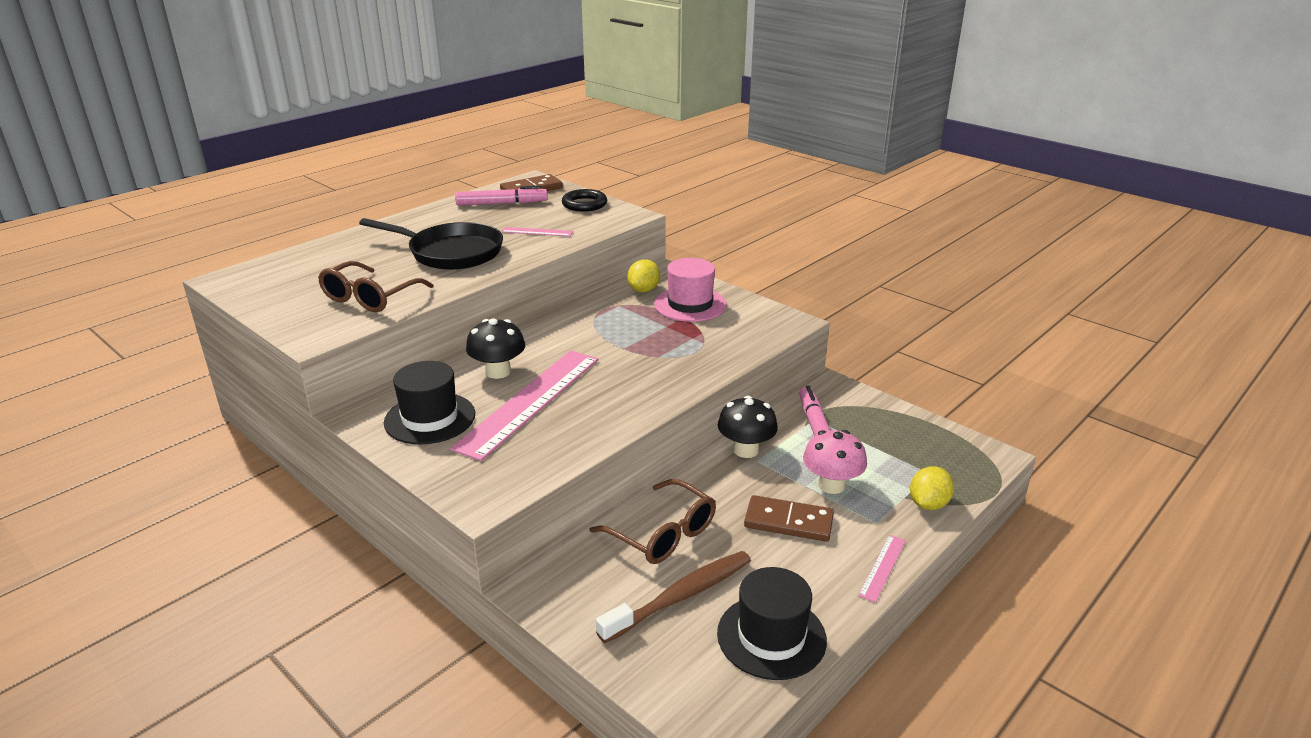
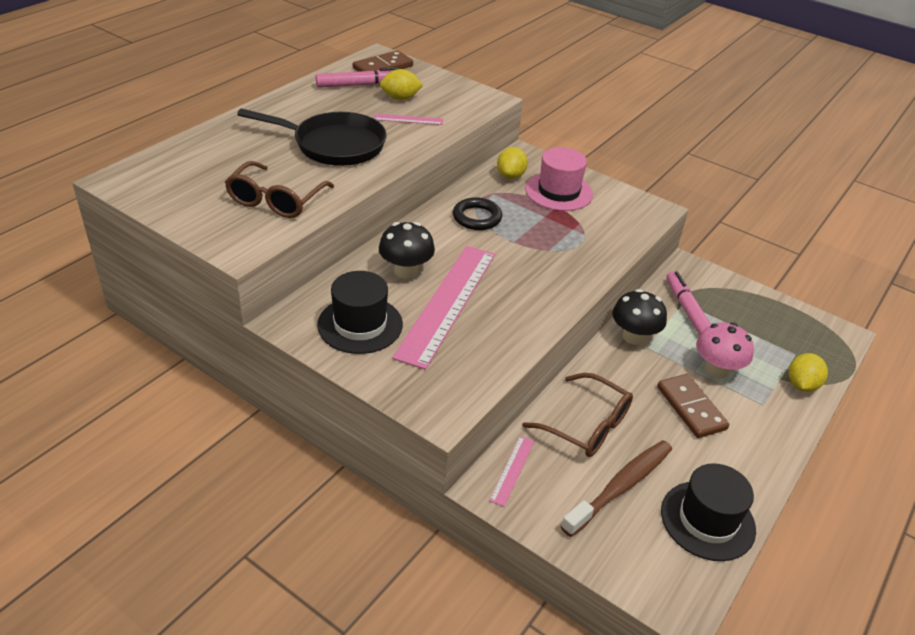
camera: 10 degrees left, 10 degrees up
black ring [562,189,607,212] -> black ring moved to [453,197,502,230]
brown domino [744,495,834,542] -> brown domino turned 60 degrees clockwise [657,374,729,438]
pink ruler [858,535,906,603] -> pink ruler moved to [489,436,534,507]
none -> yellow lemon [380,69,423,100]

